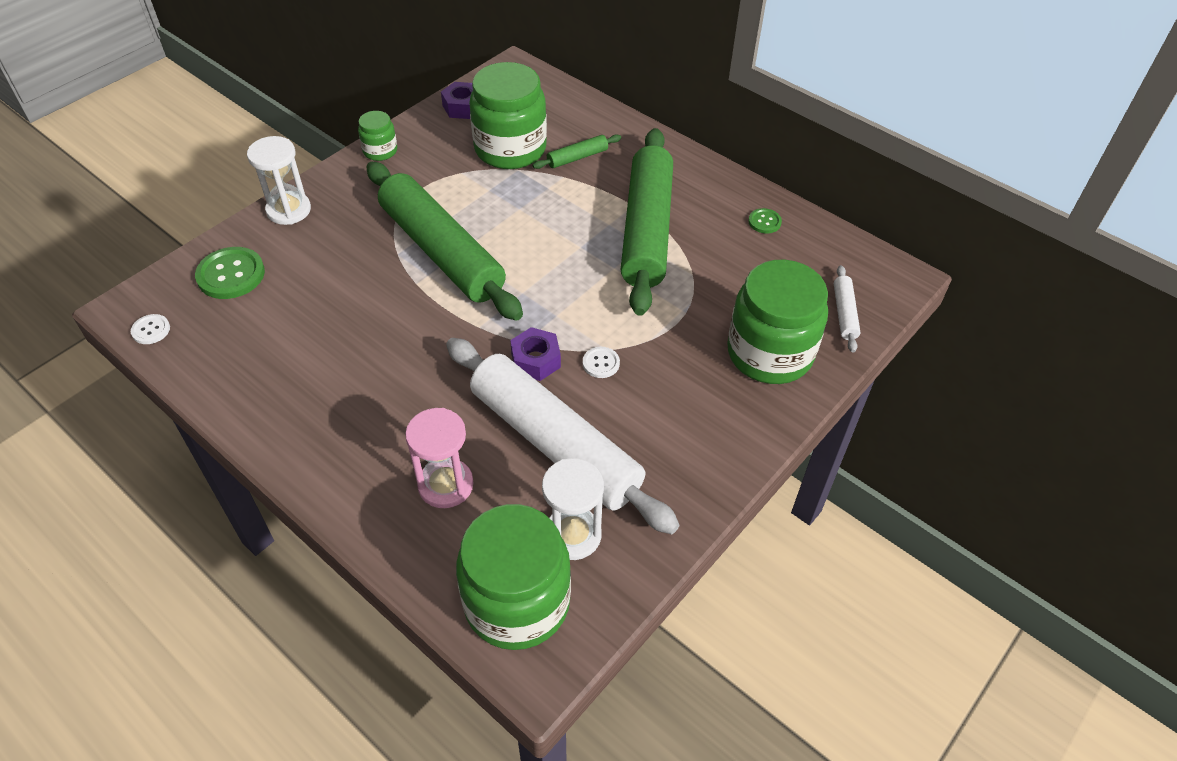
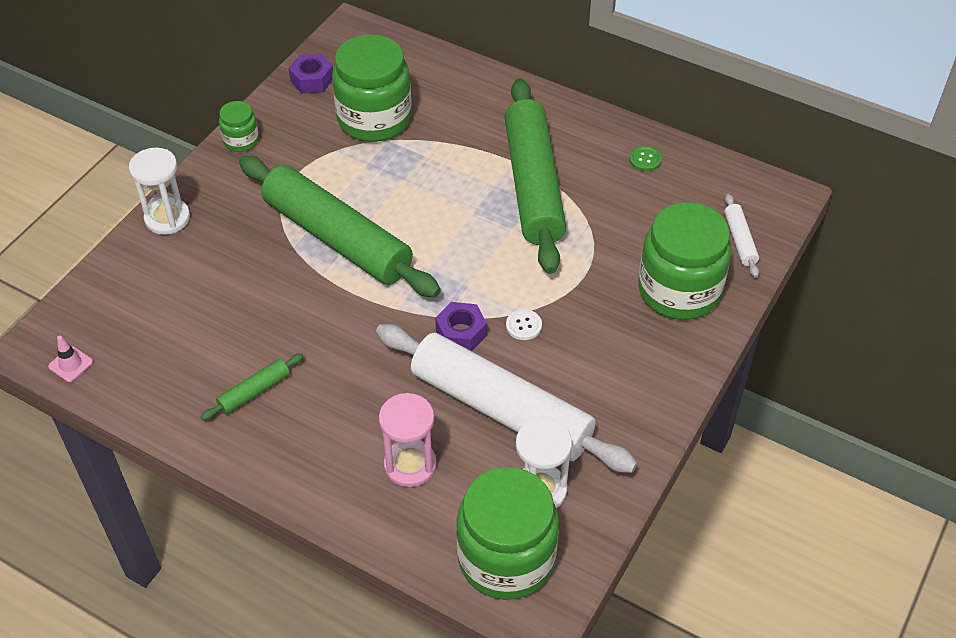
camera: 10 degrees left, 0 degrees up
white button [131,314,170,344] -> pink traffic cone [48,336,93,382]
green button [195,247,265,299] -> none
green rolling pin [533,134,621,169] -> green rolling pin moved to [201,353,304,420]

